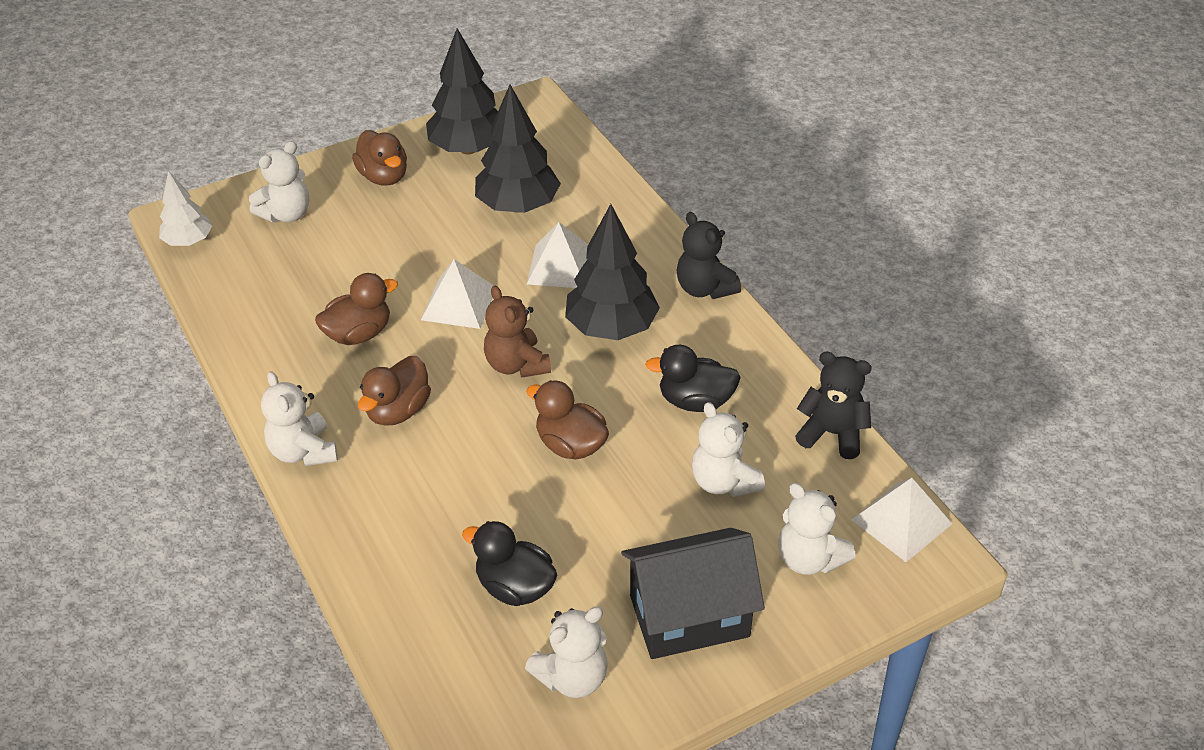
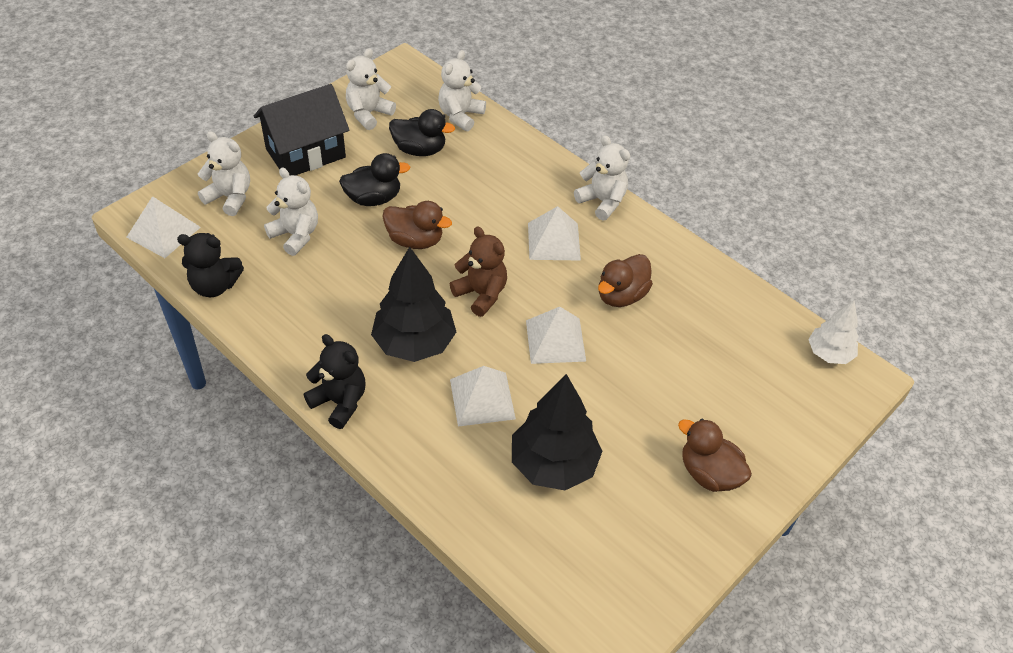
camera: 160 degrees right, 5 degrees up
white teddy bear [249,141,309,222] -> white teddy bear moved to [438,50,486,131]
brown duck [358,356,431,426] -> white pyramid [528,206,581,261]
black tree [426,28,498,154] -> none
black duck [645,345,741,412] -> black duck moved to [339,153,410,206]

